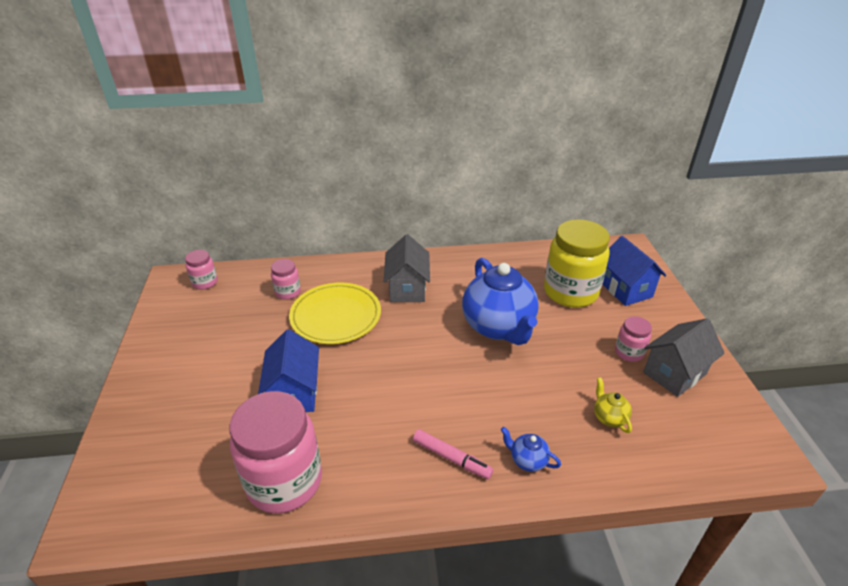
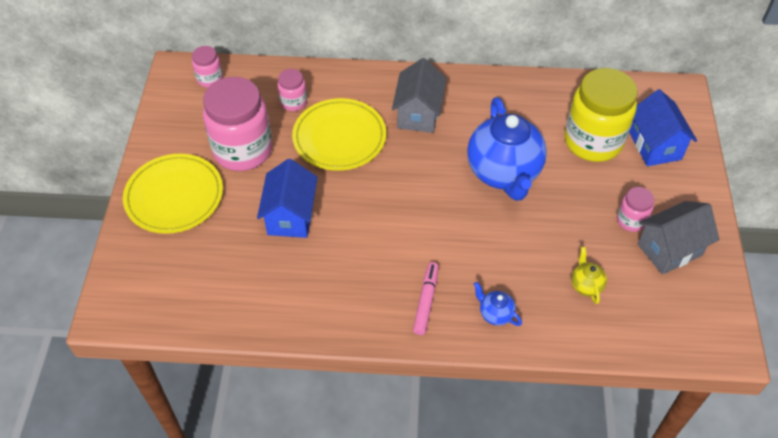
camera: 10 degrees right, 15 degrees up
pink jar [229,391,322,514] -> pink jar moved to [203,77,272,171]
pink marker [413,429,493,479] -> pink marker turned 120 degrees counterclockwise [413,262,439,335]
none -> yellow plate [123,154,223,234]

